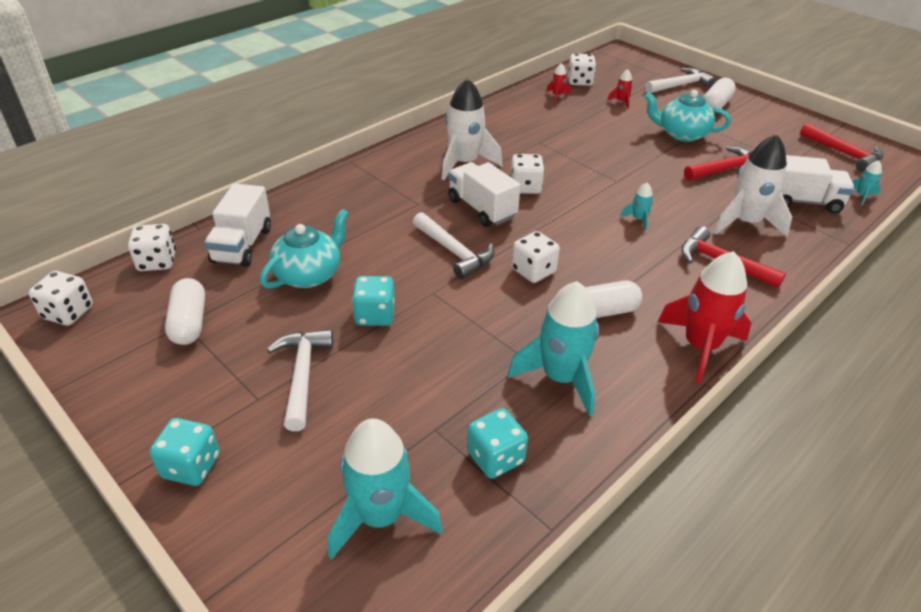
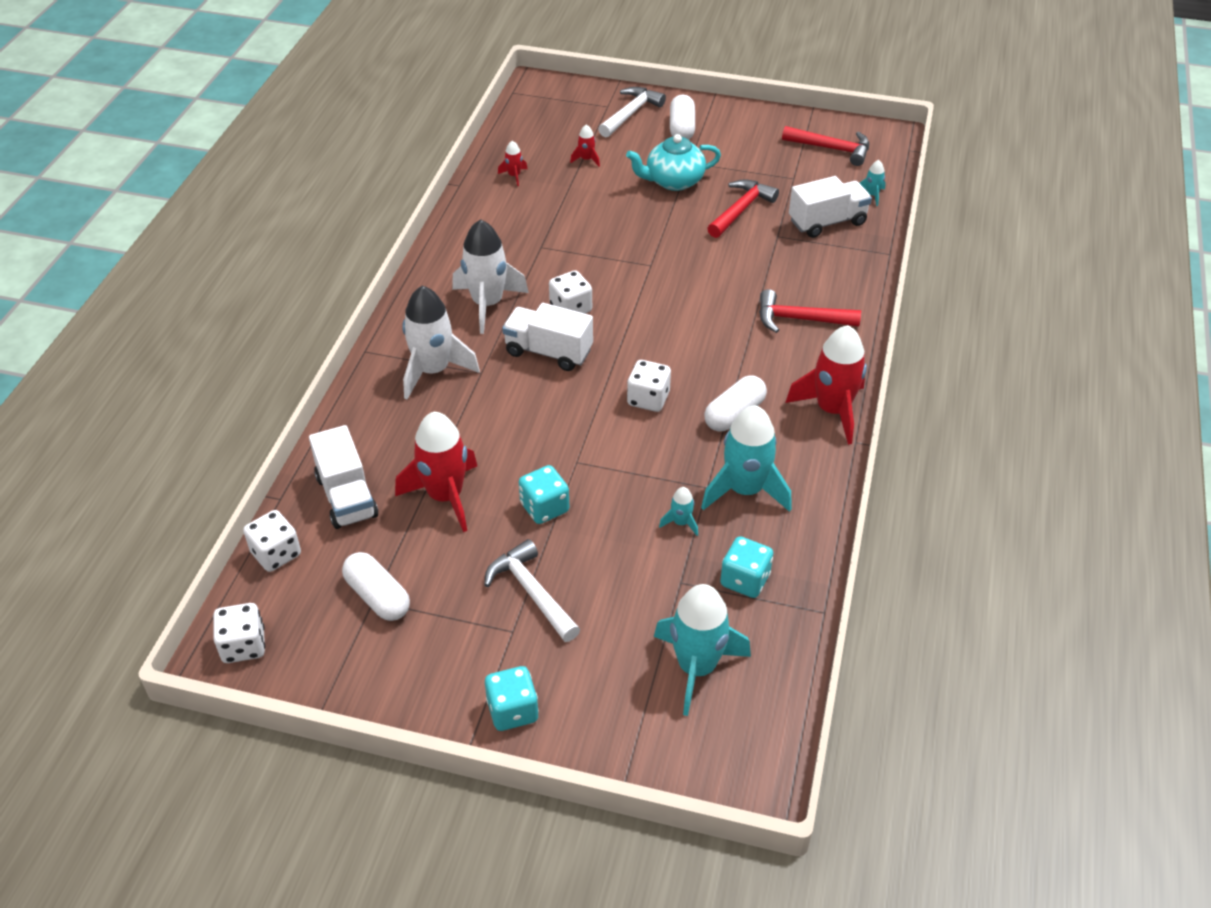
camera: 30 degrees left, 5 degrees up
turquoise teapot [260,209,349,289] -> red rocket [395,412,477,532]
white hammer [413,212,495,279] -> none
white dice [568,54,596,86] -> none
turquoise rocket [620,183,653,230] -> turquoise rocket moved to [659,487,698,536]
white rocket [713,134,792,237] -> white rocket moved to [402,286,480,399]

